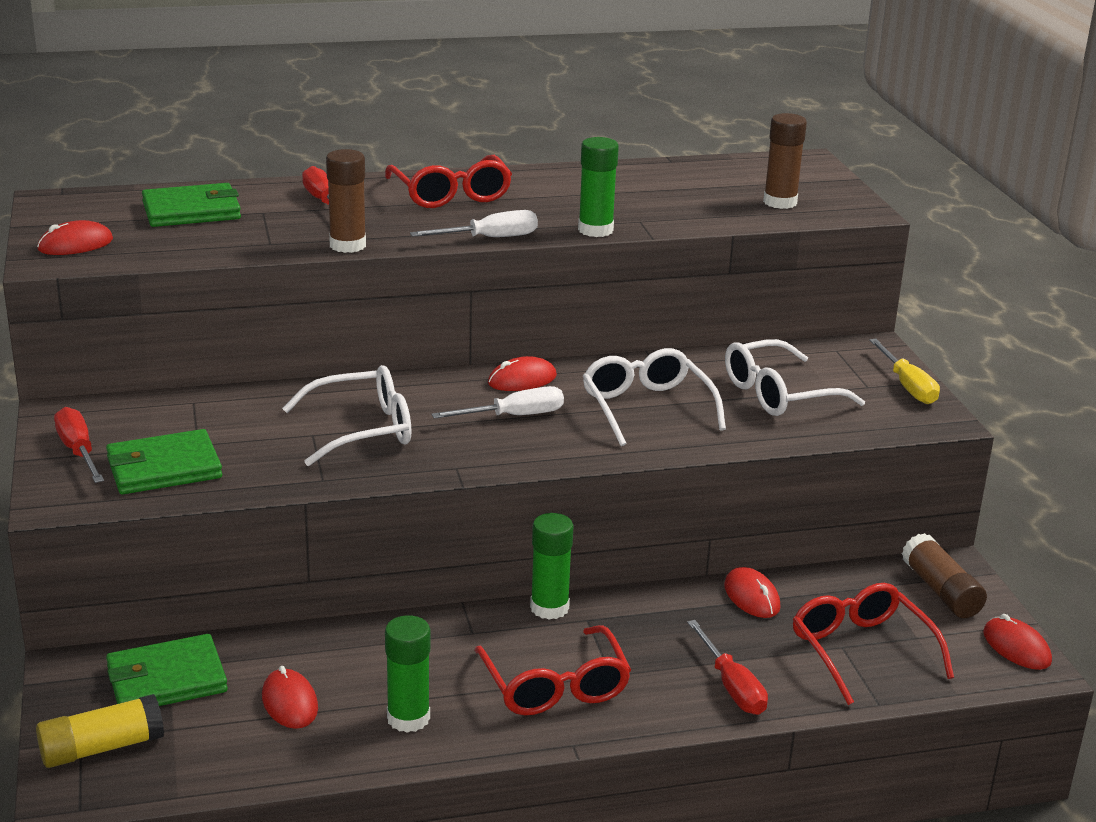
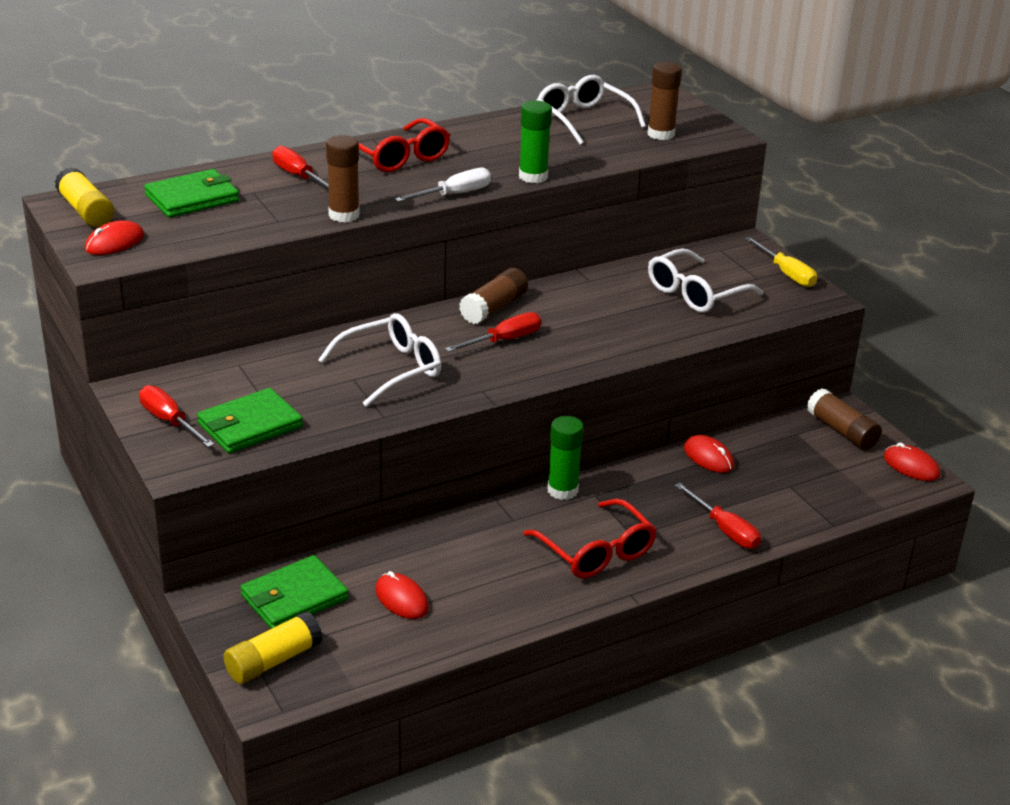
camera: 15 degrees left, 5 degrees up
green glue stick [385,615,430,733] -> none
white screwdriver [432,386,564,419] -> red screwdriver [445,312,541,352]
red mouse [488,356,557,391] -> brown glue stick [459,268,528,324]
white glasses [582,348,726,446] -> white glasses moved to [536,75,646,145]
red glasses [792,583,954,705] -> none
none -> yellow glue stick [55,167,114,227]

